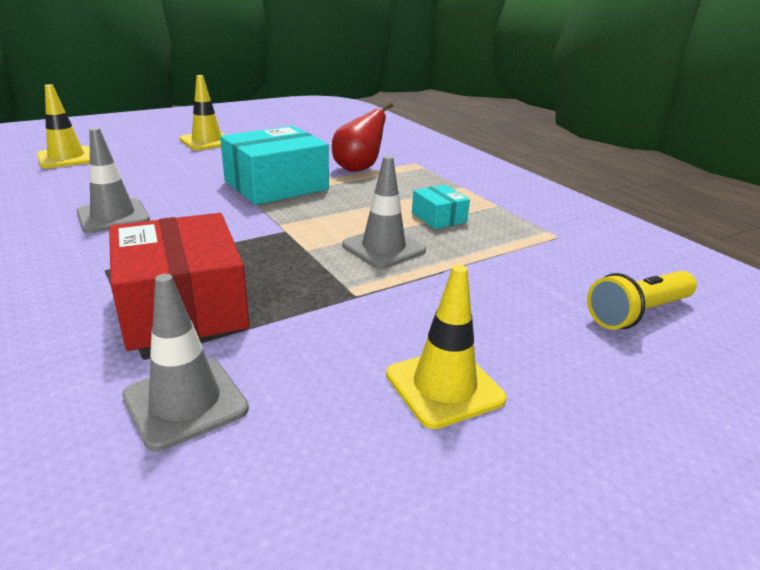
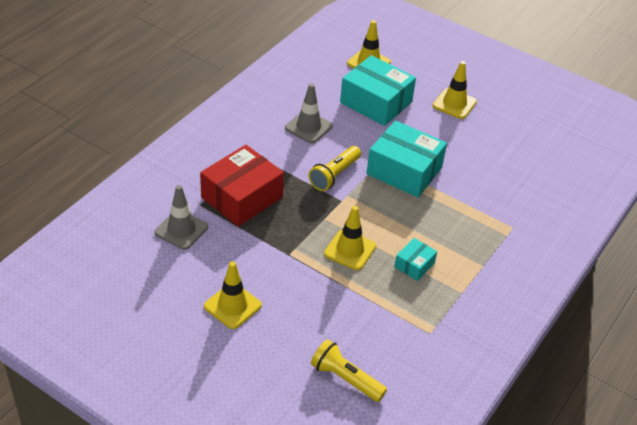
camera: 65 degrees right, 15 degrees up
red pear [332,102,393,172] -> none
grey traffic cone [342,156,426,269] -> yellow traffic cone [324,206,376,270]
none -> yellow flashlight [309,146,361,191]
none -> turquoise box [340,55,416,126]

